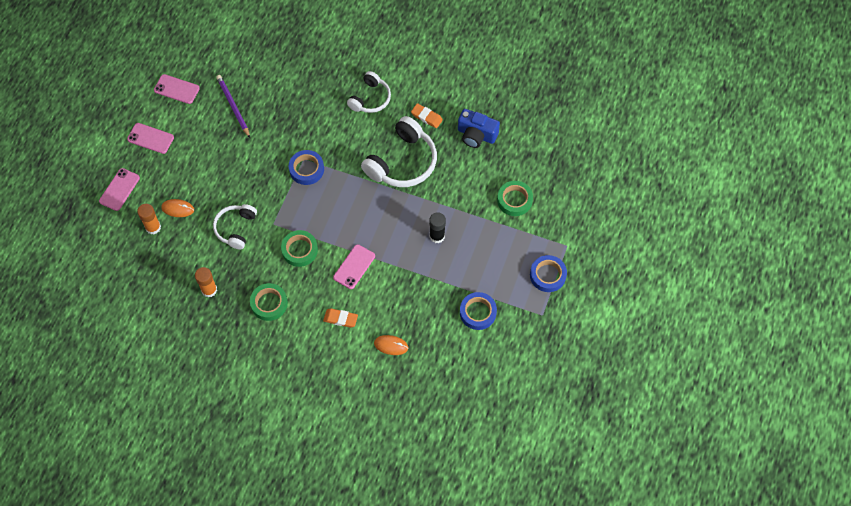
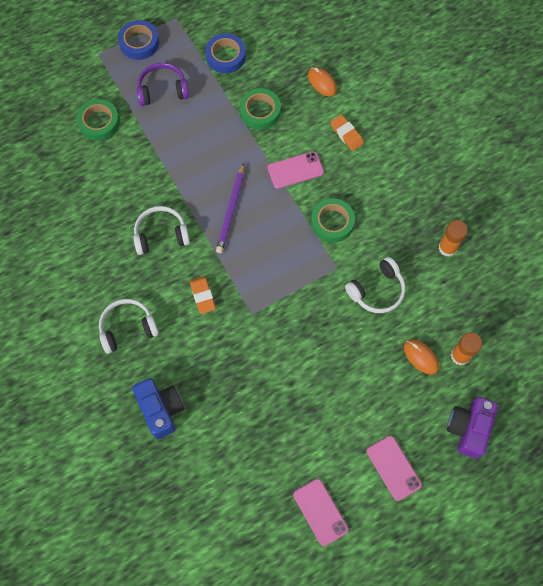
camera: 140 degrees left, 5 degrees up
pink phone [99,168,140,211] -> purple camera [447,397,498,459]
purple pencil [216,75,250,138] -> purple pencil moved to [216,163,245,253]
green tape [250,283,288,321] -> green tape moved to [240,88,281,130]
blue tape [289,150,324,185] -> none
white headphones [361,116,437,187] -> white headphones [133,206,190,255], size x0.61
orange eraser [411,103,443,128] -> orange eraser moved to [190,276,216,314]
black glue stick [429,212,446,243] -> none
blue camera [458,109,500,148] -> blue camera moved to [132,378,184,439]
none -> purple headphones [136,63,189,106]

